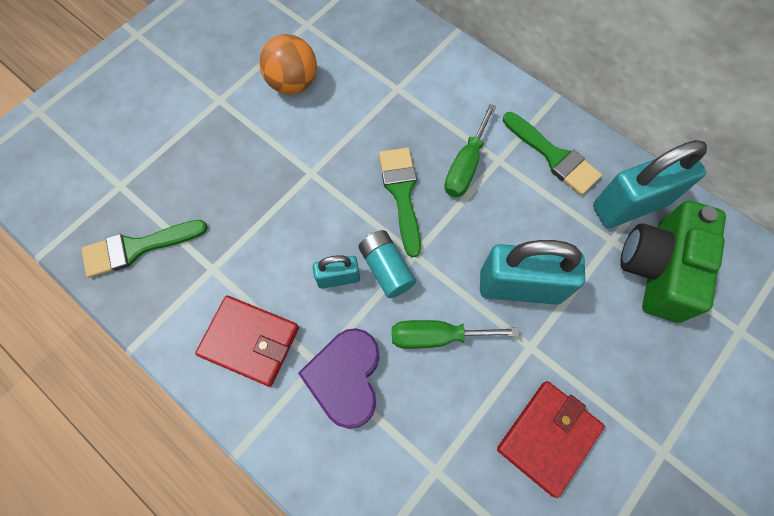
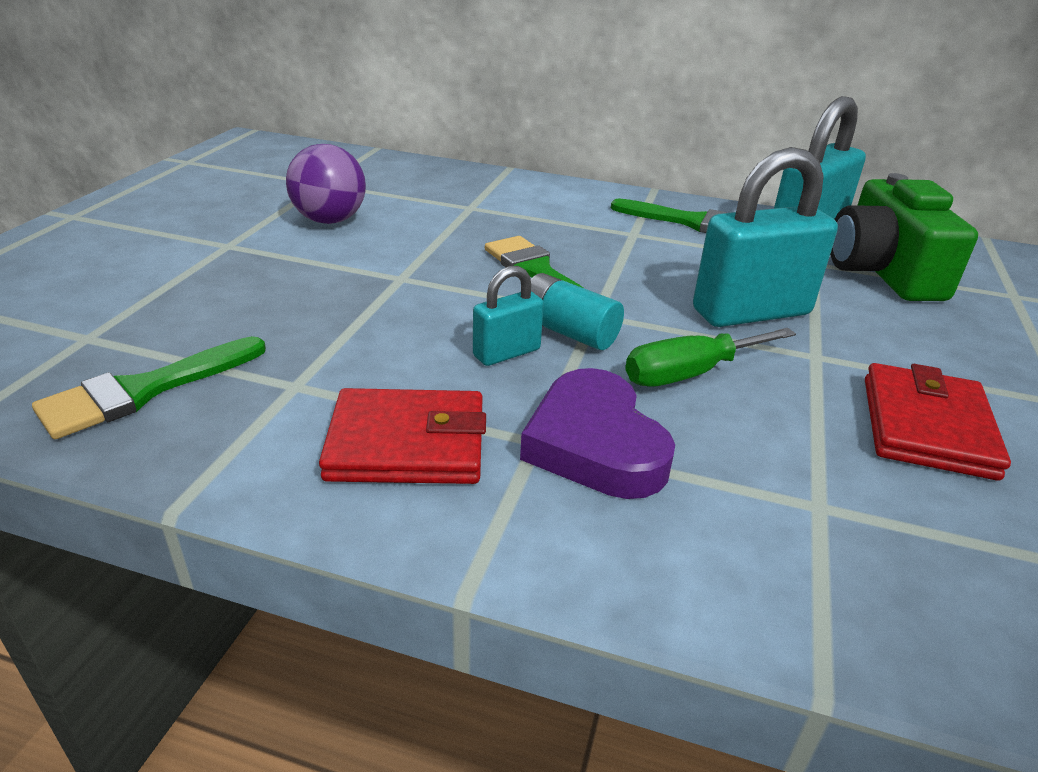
camera: 25 degrees left, 35 degrees down
orange ball [259,34,317,95] -> purple ball [286,144,366,224]
green screwdriver [444,104,496,197] -> none

